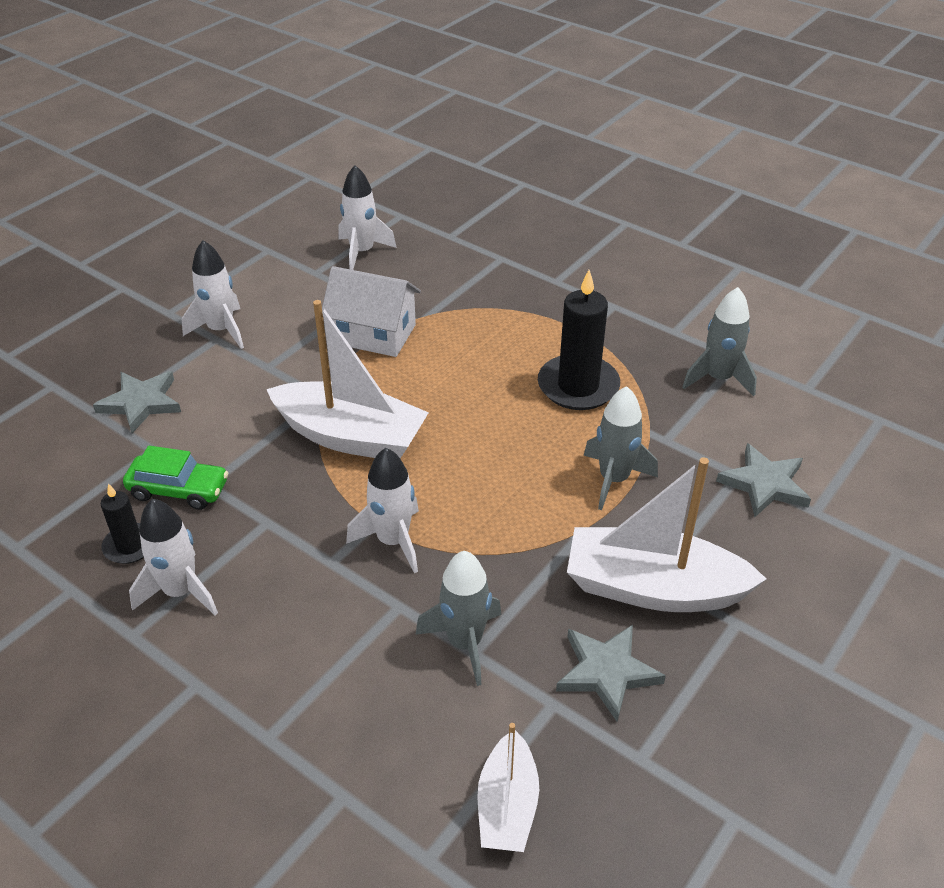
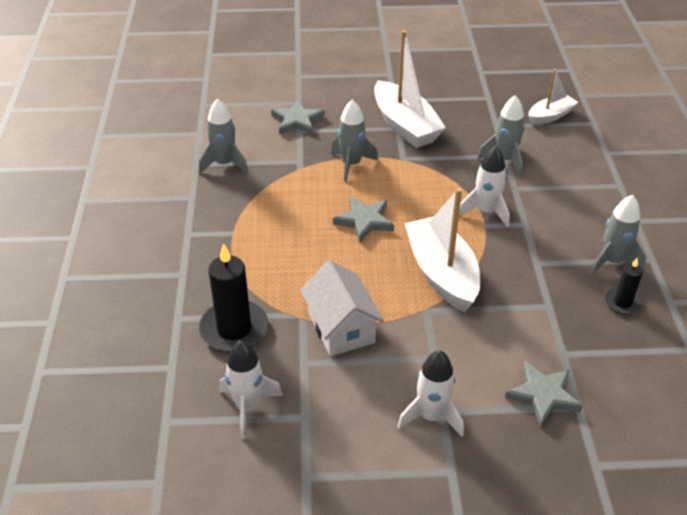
camera: 130 degrees left, 0 degrees up
green car [123,446,229,510] -> none
white rocket [129,499,218,615] -> grey rocket [590,195,646,275]
black candle [538,270,620,410] -> black candle moved to [199,243,268,352]
grey star [556,625,666,722] -> grey star moved to [333,196,394,242]

